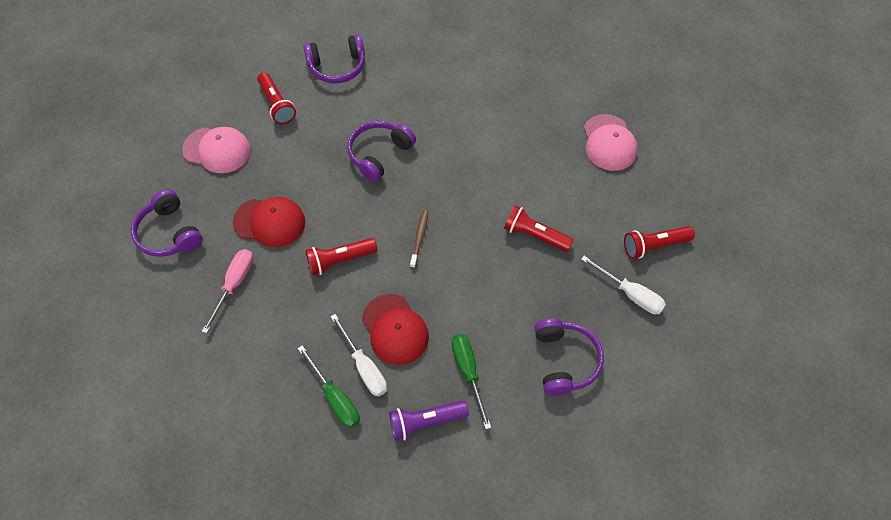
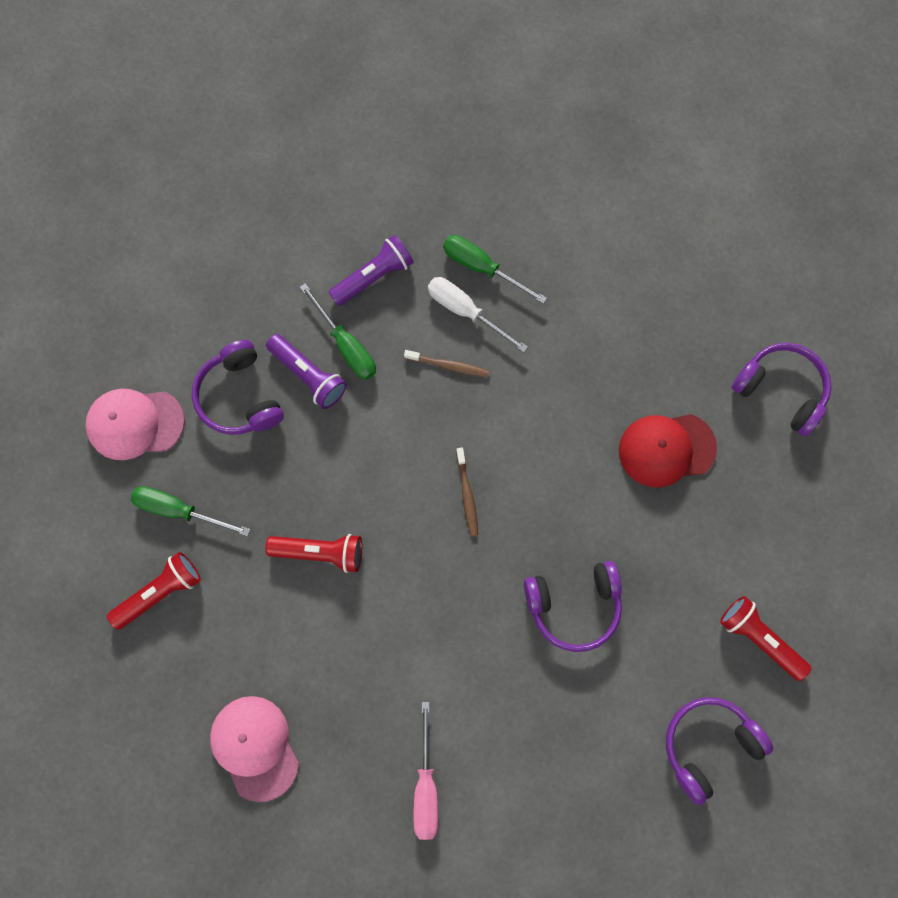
camera: 160 degrees right, 15 degrees up
pink cap [182,127,251,173] -> pink cap moved to [85,389,185,460]
pink screwdriver [202,249,254,333] -> pink screwdriver moved to [414,702,438,840]
red flashlight [306,238,377,276] -> none
purple headphones [347,121,416,182] -> purple headphones turned 60 degrees clockwise [524,561,622,652]
red cap [362,294,429,365] -> brown toothbrush [404,350,489,378]
white screwdriver [581,256,666,314] -> green screwdriver [131,486,250,536]
none -> purple flashlight [266,334,347,409]

